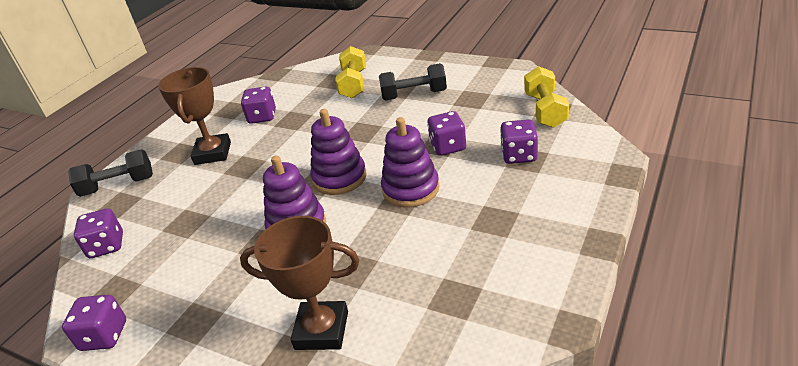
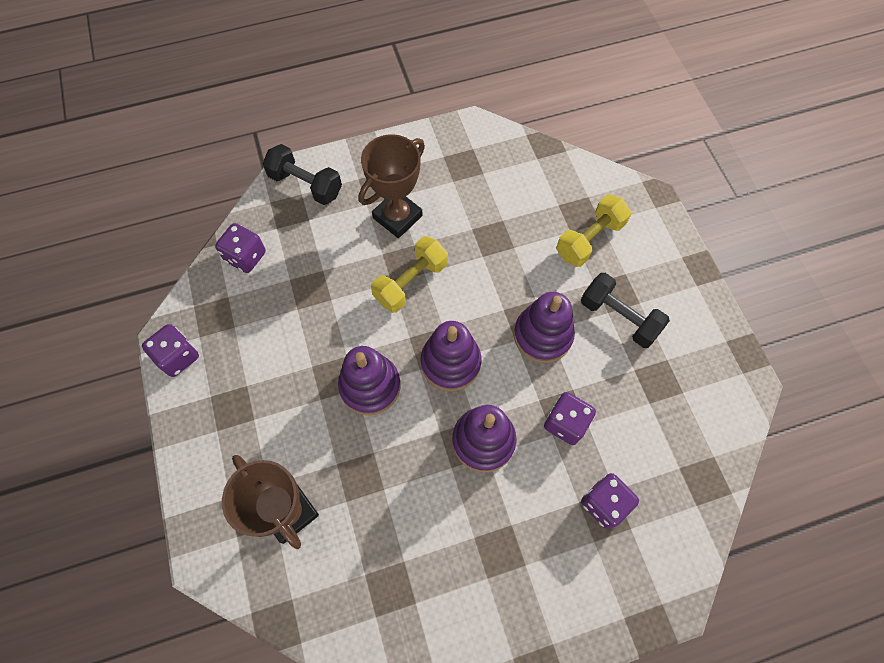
camera: 40 degrees right, 30 degrees up
purple dice [241,87,276,124] -> none
yellow dumbbell [524,66,569,128] -> yellow dumbbell moved to [371,236,448,313]
none -> purple stacking toy [514,292,575,363]

